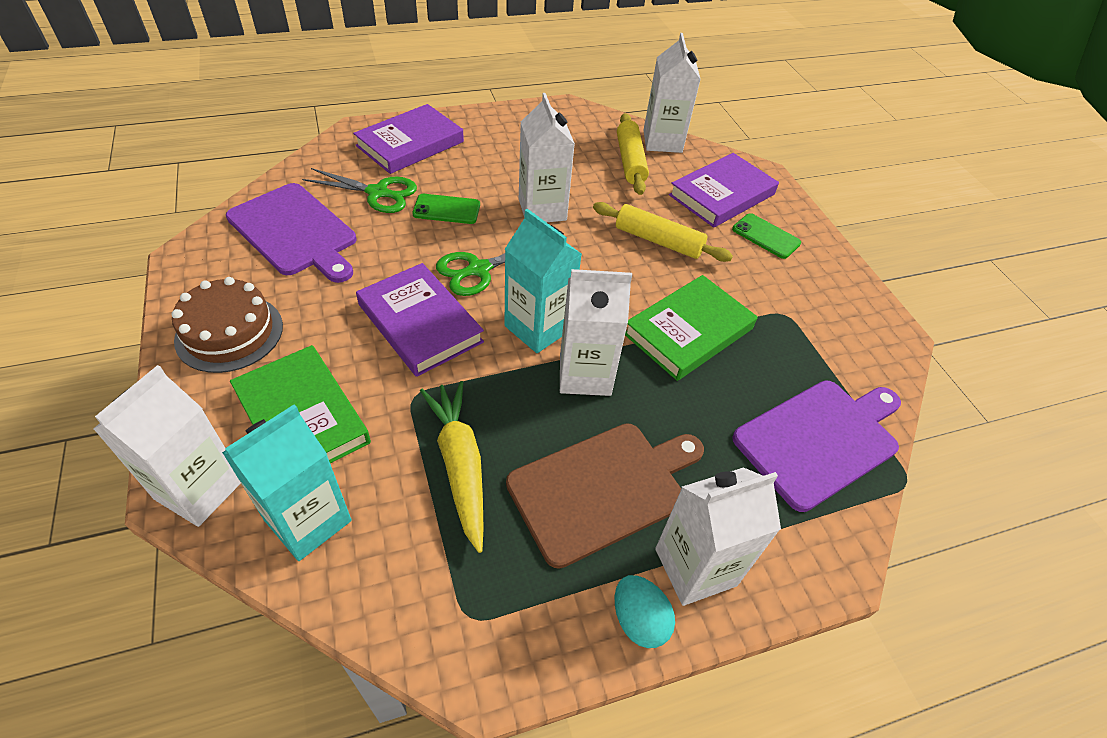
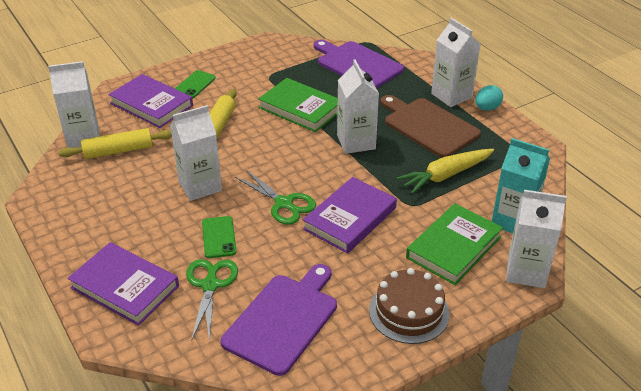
camera: 100 degrees left, 10 degrees down
turquoise carton [505,209,582,353] -> none

